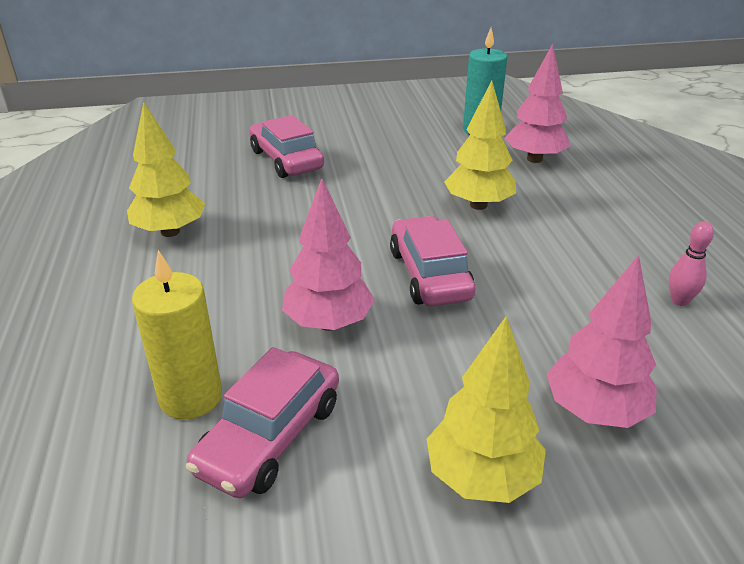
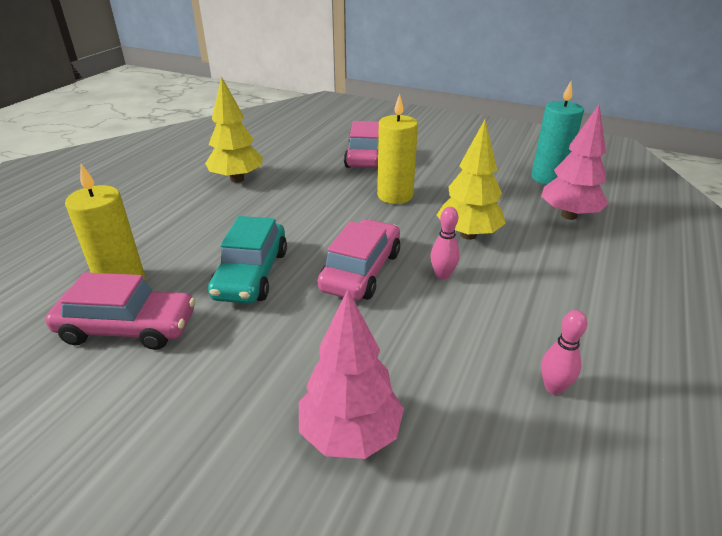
camera: 35 degrees right, 0 degrees up
pink car [186,347,339,498] -> pink car turned 150 degrees counterclockwise [45,272,195,350]
pink tree [282,178,375,331] -> turquoise car [208,216,287,304]
yellow tree [427,316,546,503] -> none
none -> yellow candle [377,94,418,204]
none -> pink bowling pin [430,207,460,280]

